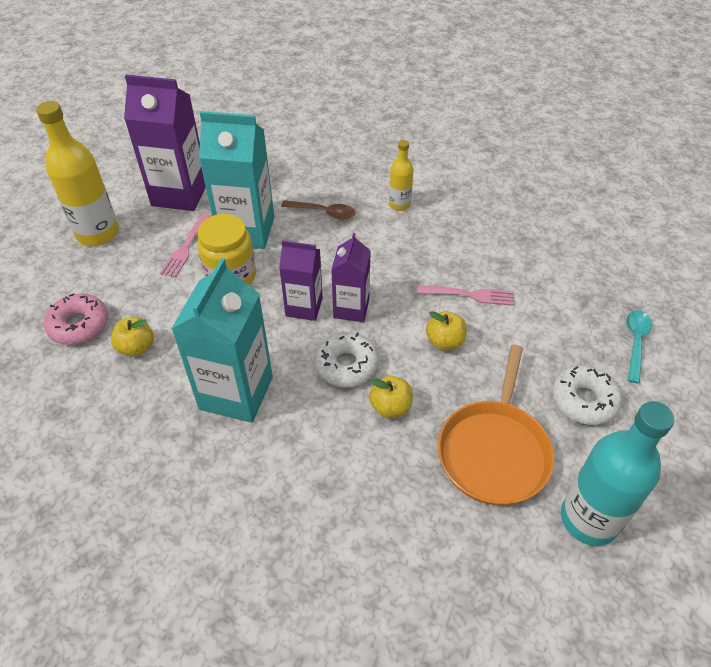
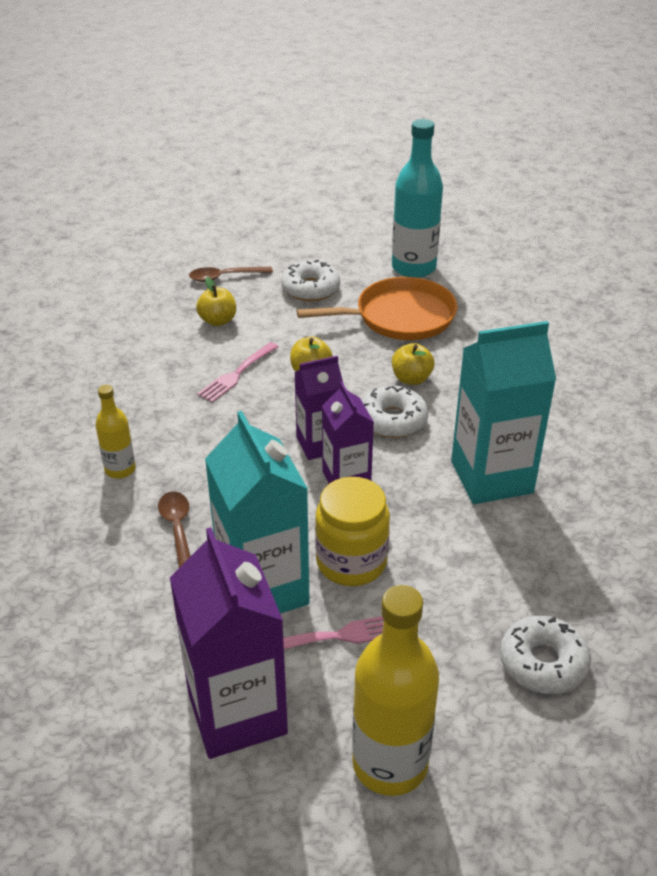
camera: 120 degrees left, 10 degrees down
pink donut [44,293,108,345] -> white donut [500,616,591,694]
yellow apple [111,317,154,357] -> yellow apple moved to [196,277,236,326]
pink fork [418,285,514,306] -> pink fork turned 120 degrees counterclockwise [197,342,278,403]
turquoise spoon [626,310,652,383] -> brown spoon [189,267,273,282]

